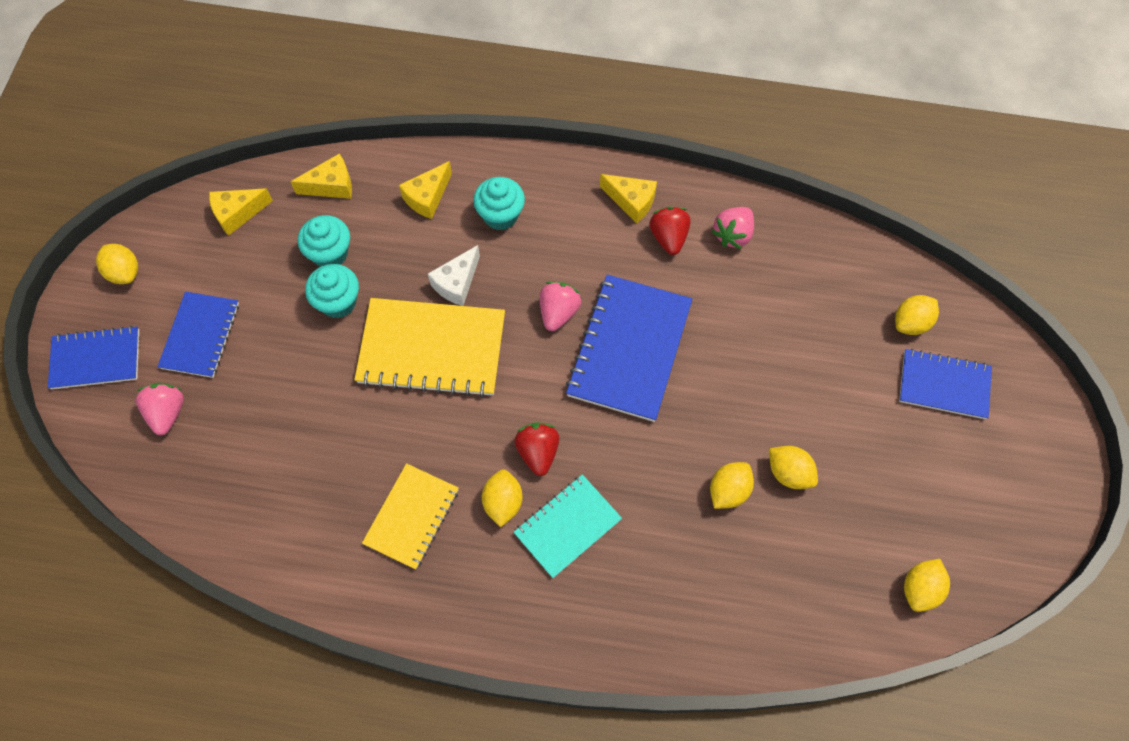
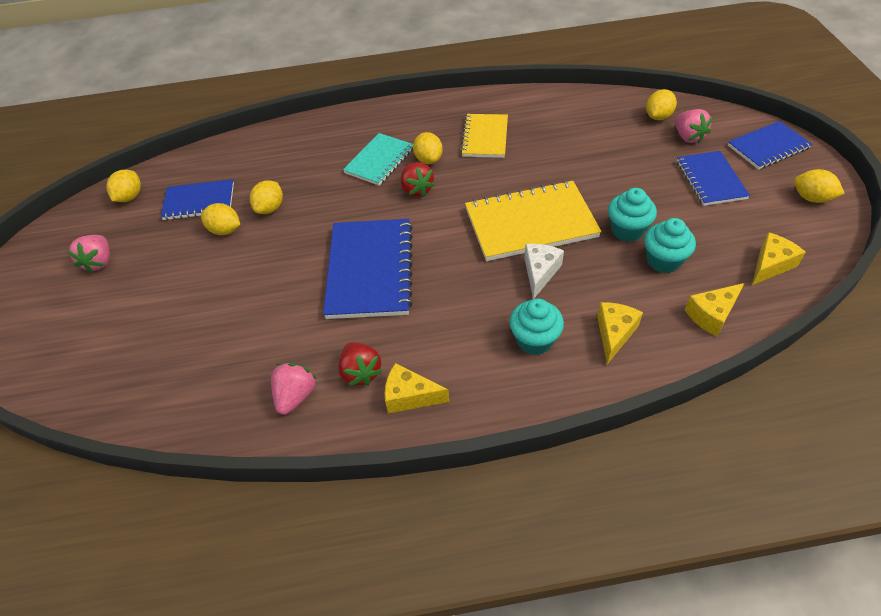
camera: 165 degrees right, 15 degrees down
pink strawberry [540,282,581,331] -> pink strawberry moved to [67,235,110,273]
yellow lemon [895,295,939,335] -> yellow lemon moved to [646,89,677,120]
blue notebook [899,349,992,419] -> blue notebook moved to [161,179,234,220]

